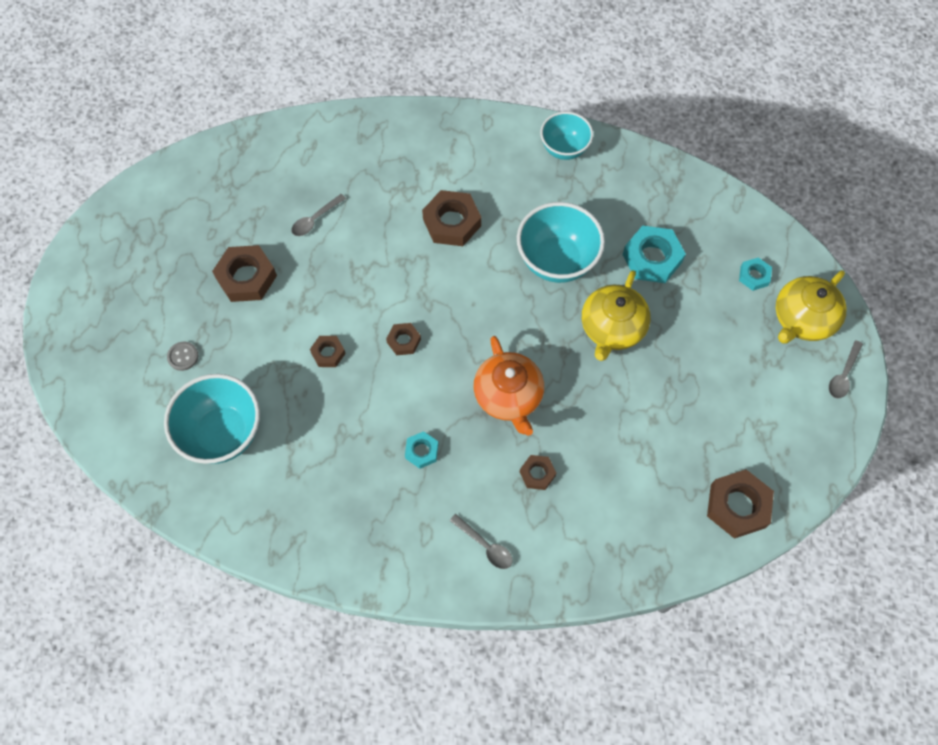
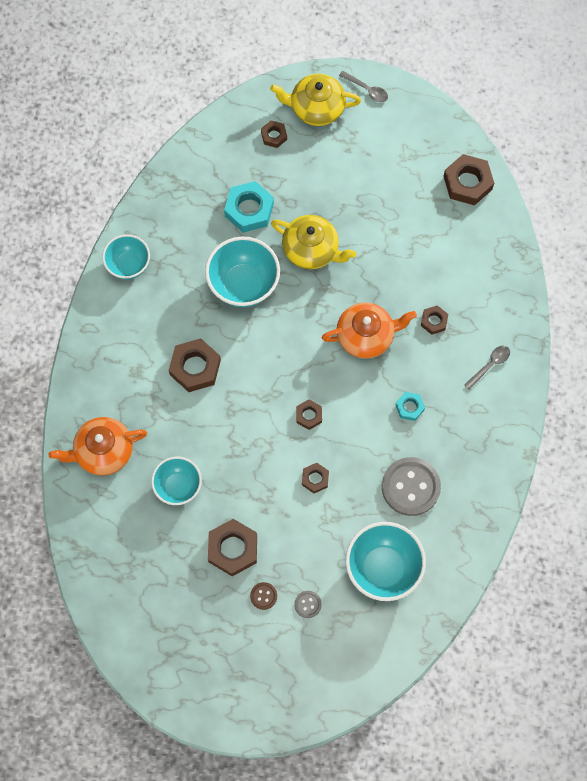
camera: 85 degrees left, 5 degrees up
grey spoon [291,194,346,236] -> turquoise bowl [151,457,202,505]
turquoise nut [739,257,772,291] -> brown nut [261,120,287,148]
yellow teapot [776,270,847,344] -> yellow teapot turned 135 degrees clockwise [270,74,361,126]
none -> orange teapot [49,417,147,476]
none -> brown button [250,582,277,610]
none -> grey button [382,457,441,516]

